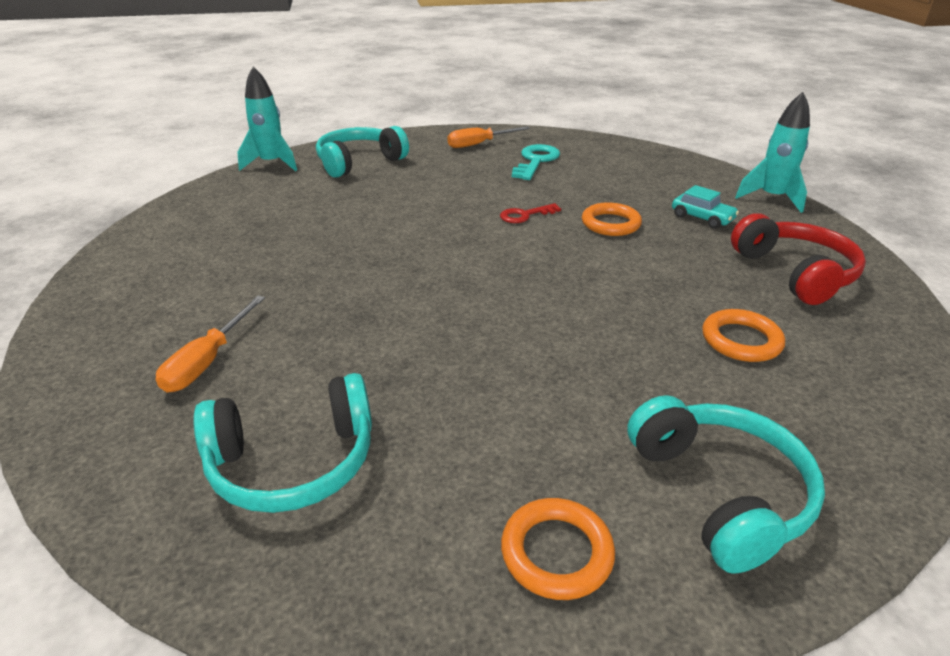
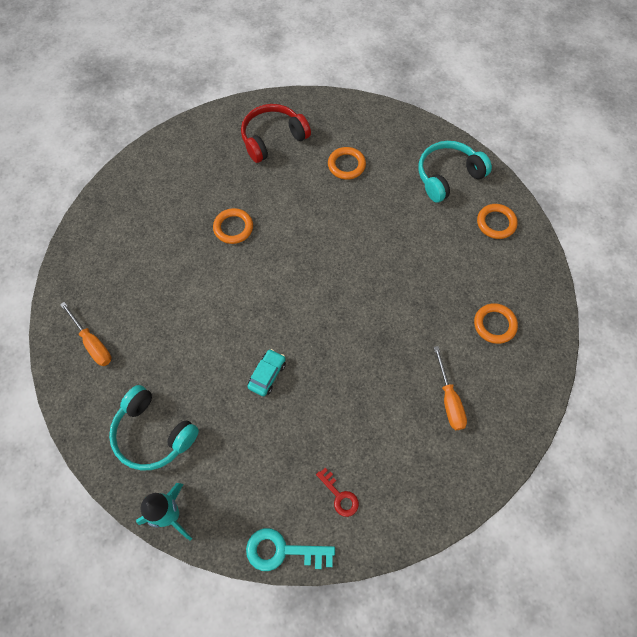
camera: 105 degrees left, 30 degrees up
orange screwdriver [156,296,265,393] -> orange screwdriver turned 75 degrees clockwise [433,346,467,430]
turquoise headphones [193,373,372,513] -> orange ring [474,303,518,344]
red key [500,203,561,223] -> red key moved to [316,468,359,517]
turquoise key [512,144,560,180] -> turquoise key moved to [246,528,335,571]
turquoise car [672,185,739,229] -> turquoise car moved to [247,349,286,396]
turquoise rocket [735,92,810,213] -> none

